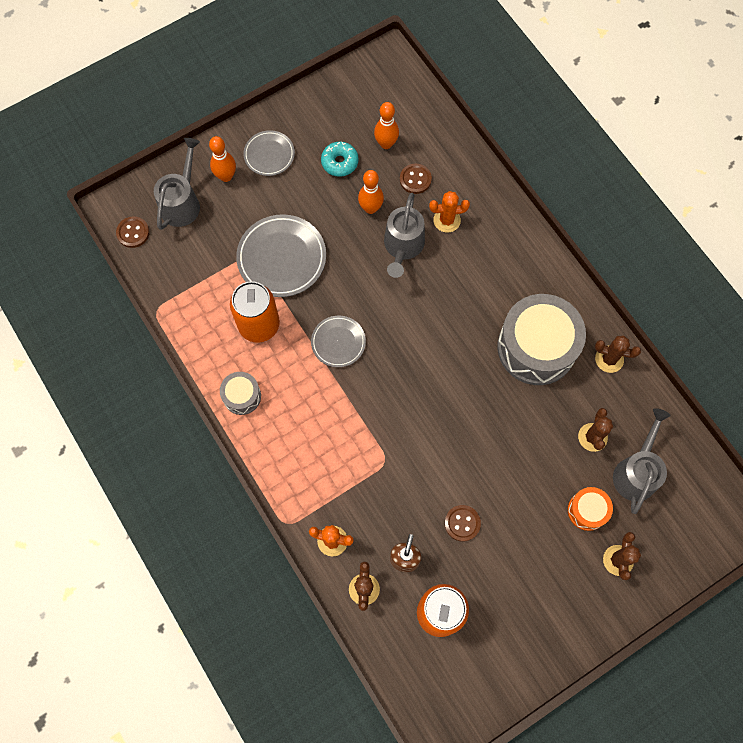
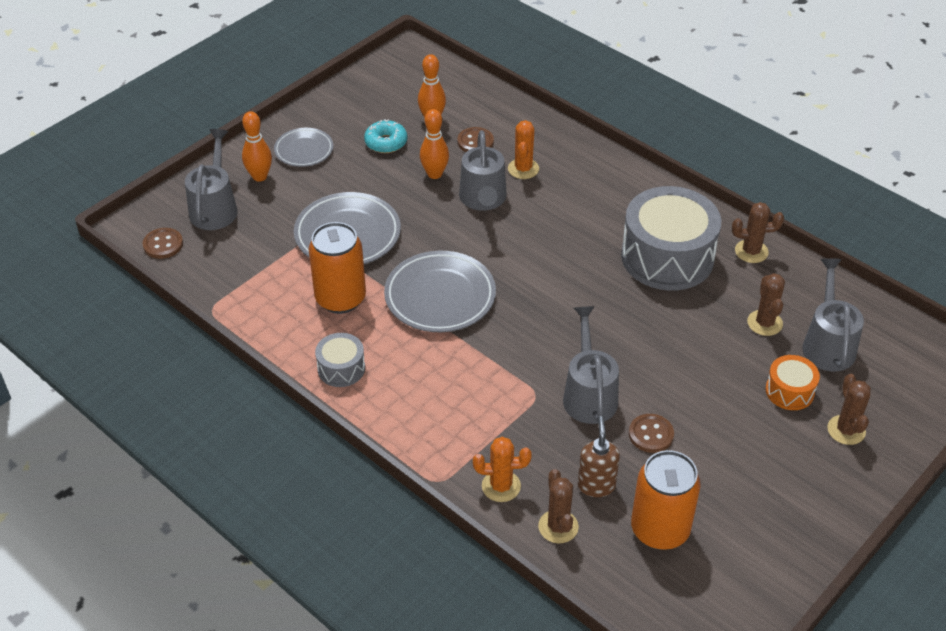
camera: 15 degrees left, 25 degrees down
grey plate [311,316,366,367] -> grey plate [384,251,496,332], size x1.69
orange cactus [429,191,470,232] -> orange cactus turned 60 degrees counterclockwise [508,120,539,179]
none -> grey watering can [563,306,619,424]

